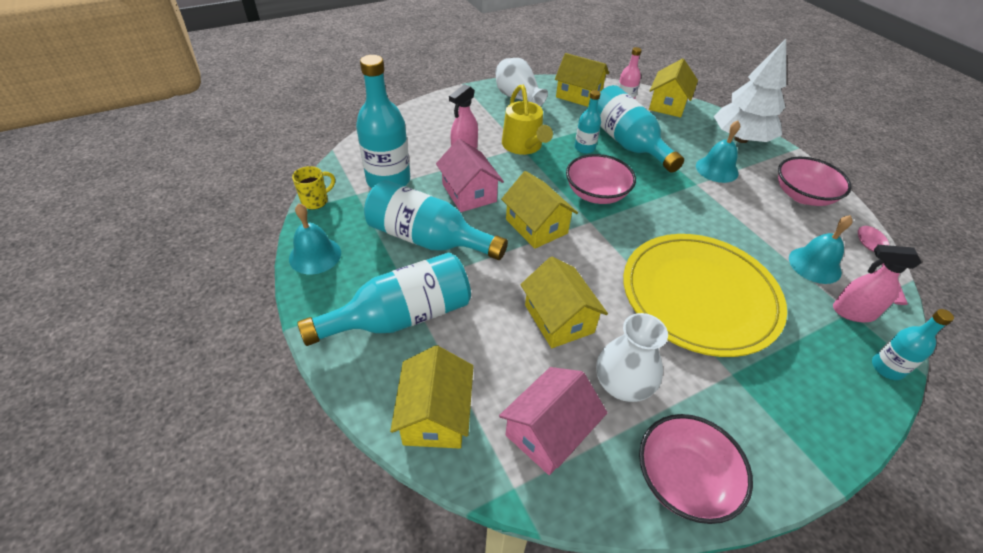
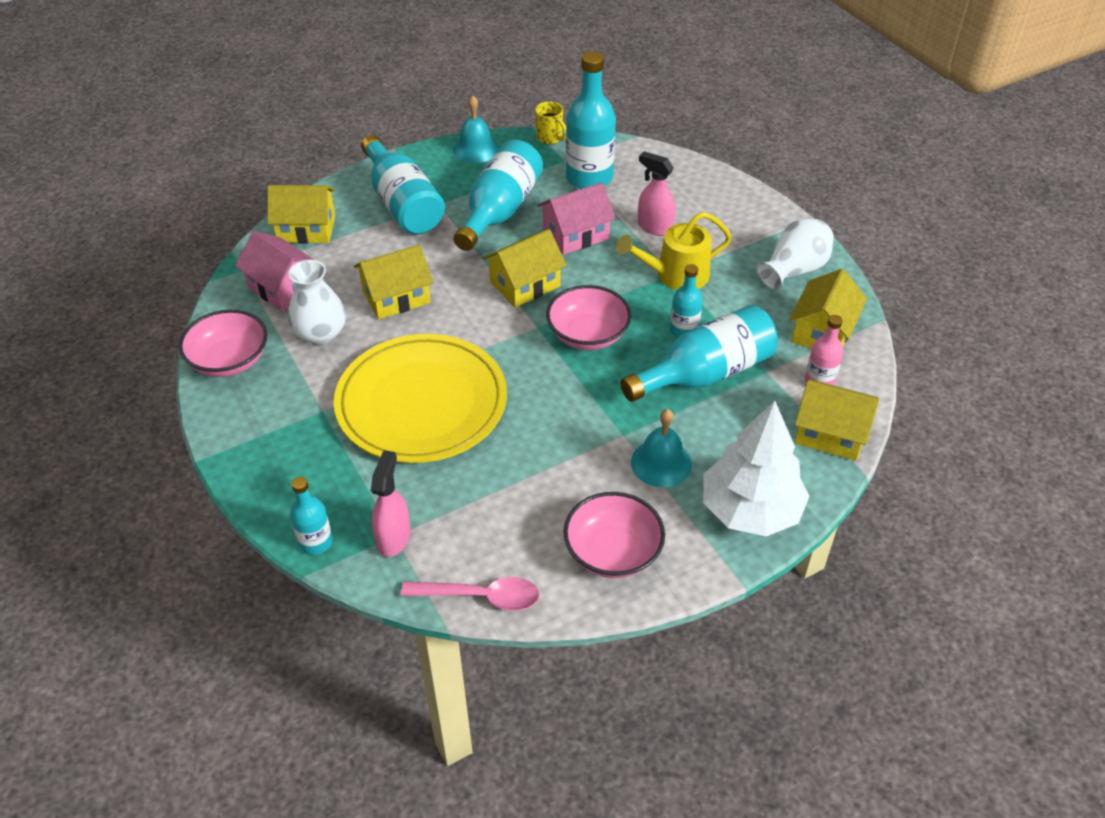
camera: 90 degrees right, 0 degrees up
turquoise bell [789,215,853,284] -> none

